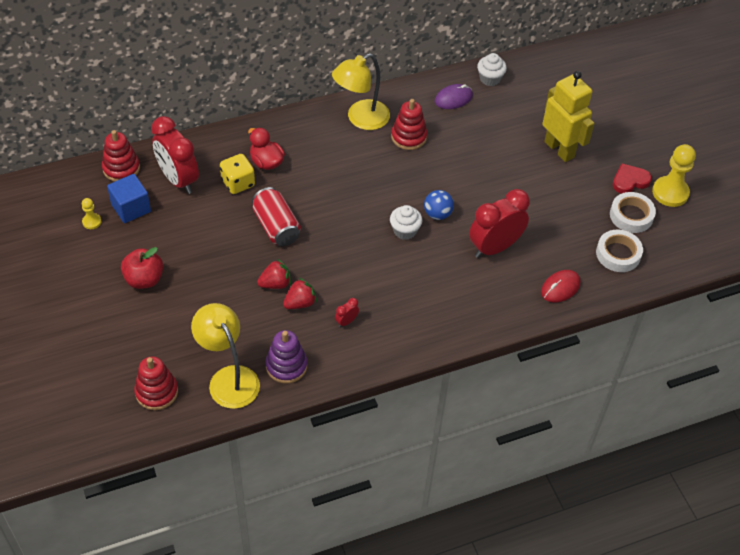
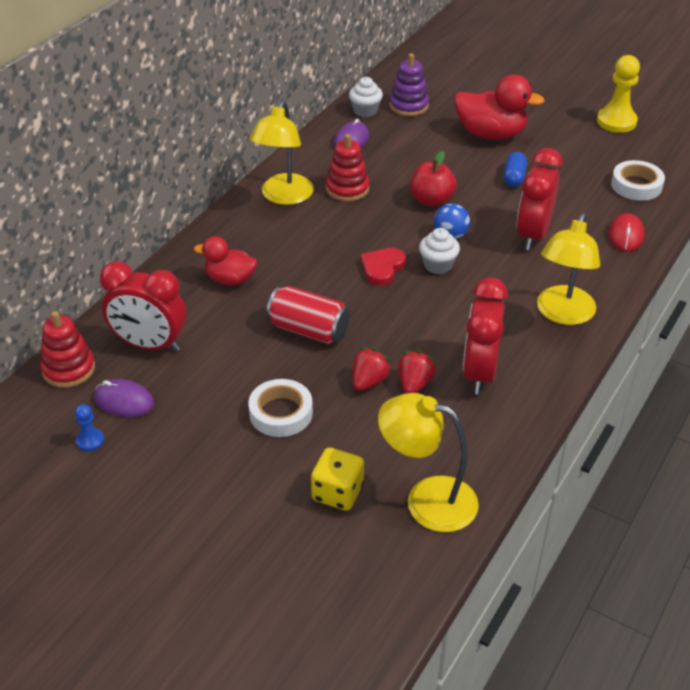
camera: 35 degrees left, 10 degrees down
yellow pawn [82,198,101,229] -> blue pawn [75,404,104,451]
blue cube [107,174,151,223] -> purple mouse [94,379,154,417]
red apple [121,247,163,289] -> red apple moved to [410,151,457,207]
red stacking toy [134,356,178,410] -> none
yellow dice [220,154,255,194] -> yellow dice moved to [311,447,364,511]
purple stacking toy [265,330,307,383] -> purple stacking toy moved to [389,53,429,116]
red clock [335,298,359,327] -> red clock [463,277,508,394], size x2.47
yellow robot [542,71,595,162] -> red duck [454,75,545,140]
white tape [610,192,656,233] -> white tape moved to [248,379,313,437]
red heart [613,164,652,194] -> red heart moved to [361,248,406,286]
none -> blue capsule [504,152,527,187]
none -> yellow lamp [537,213,600,325]

